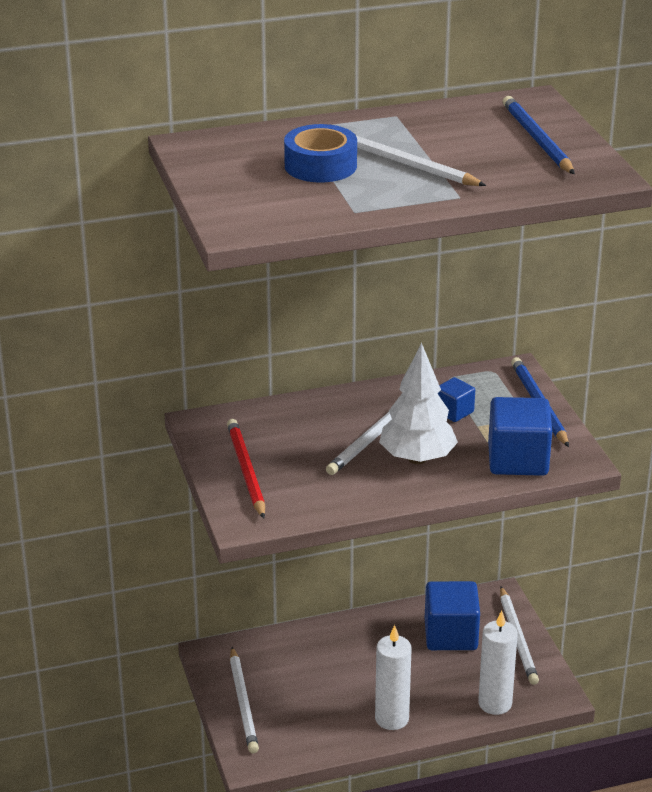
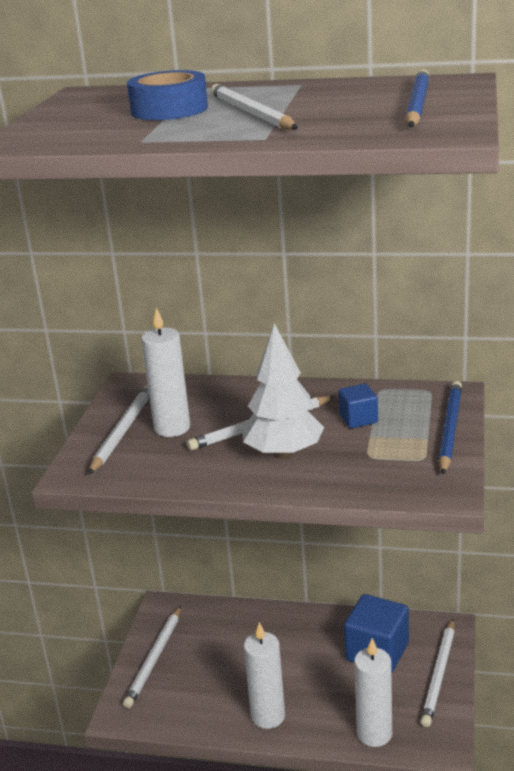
camera: 30 degrees right, 5 degrees down
red pencil [227,419,265,519] -> white pencil [89,385,149,474]
blue cube [488,397,552,476] -> none
none -> white candle [141,308,190,437]

